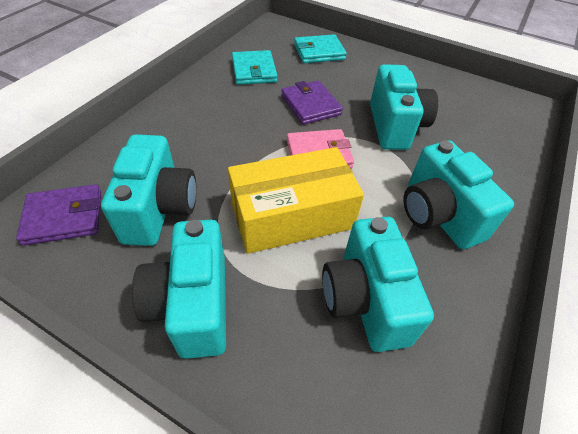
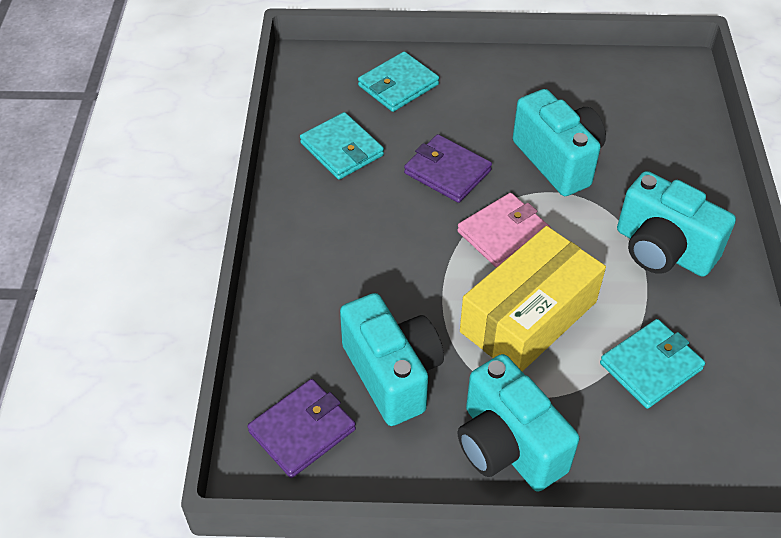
camera: 25 degrees left, 0 degrees up
turquoise camera [322,217,434,352] -> turquoise wallet [600,319,705,409]

